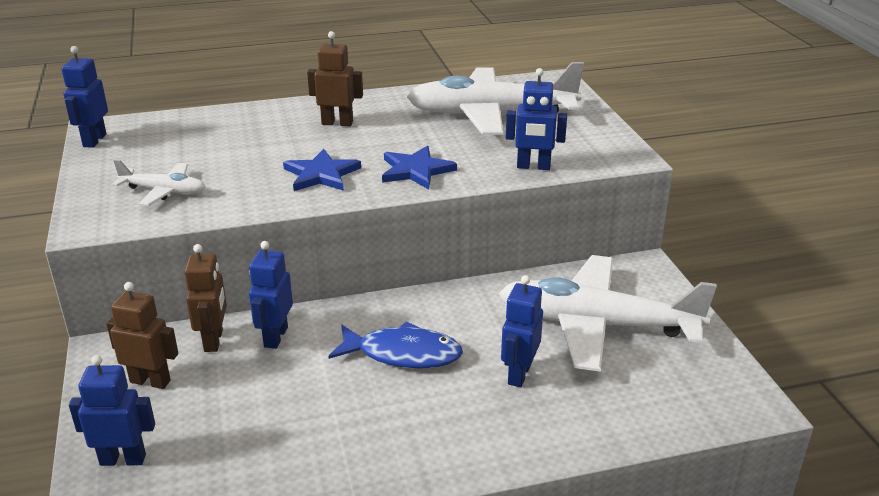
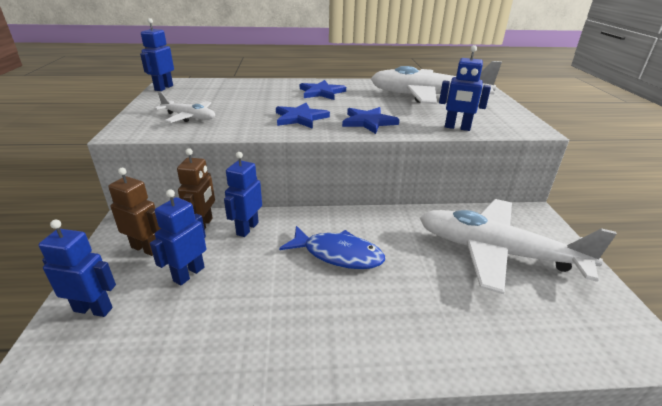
camera: 10 degrees right, 0 degrees up
brown robot [307,31,363,126] -> blue star [300,80,346,100]
blue robot [501,275,543,387] -> blue robot moved to [150,189,206,285]

